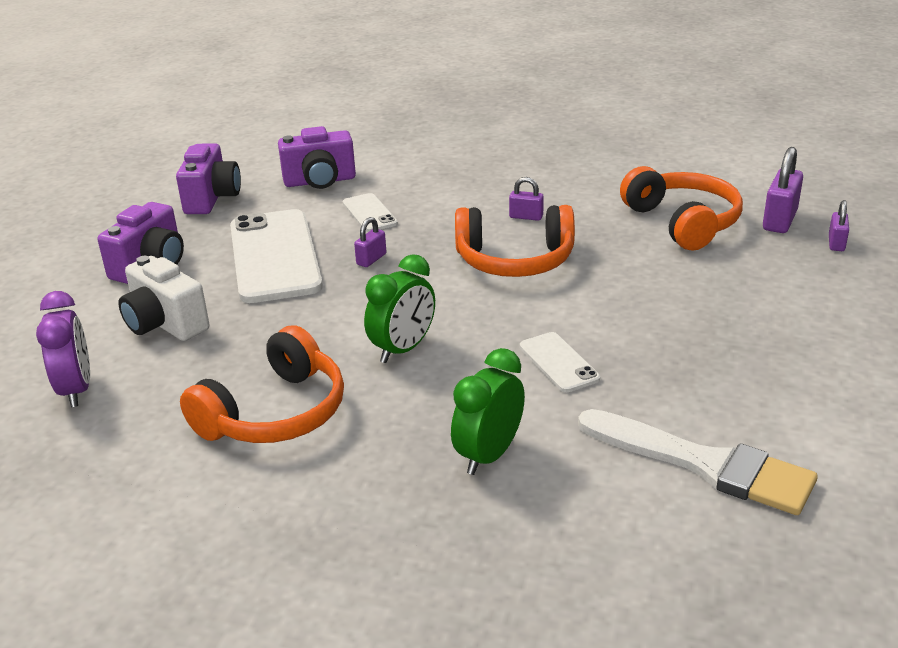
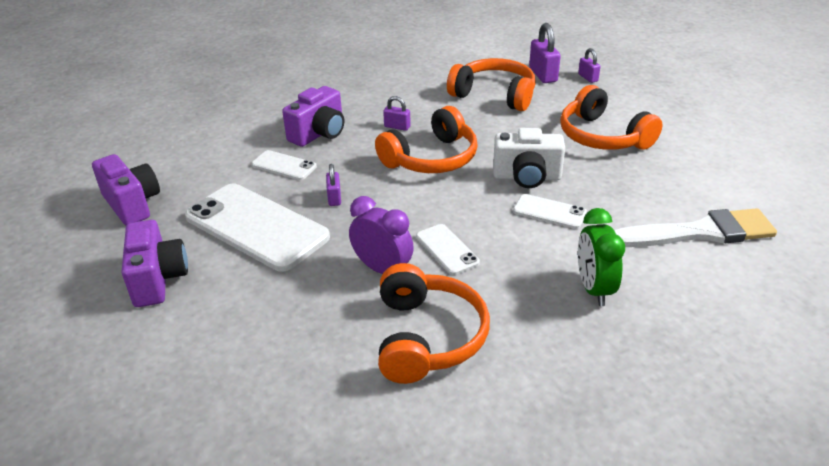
camera: 40 degrees left, 5 degrees up
purple clock [36,291,90,407] -> purple clock moved to [349,196,414,274]
white camera [118,256,209,341] -> white camera moved to [493,128,565,188]
purple camera [278,126,356,189] -> purple camera moved to [282,86,344,147]
green clock [364,254,435,363] -> white phone [416,224,480,275]
purple padlock [509,177,544,221] -> purple padlock turned 45 degrees clockwise [383,96,411,131]
none -> orange headphones [560,85,662,150]

